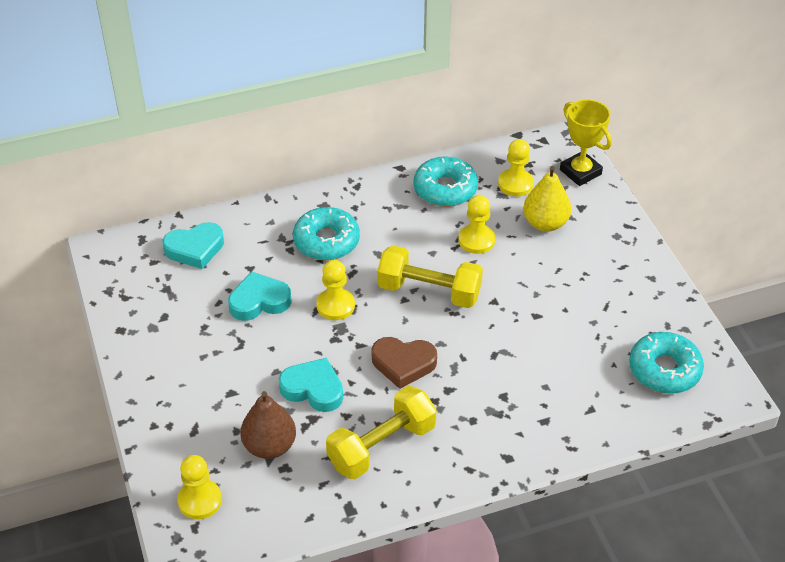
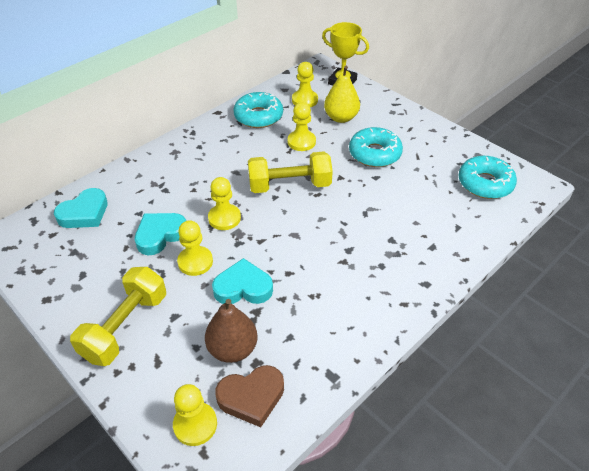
camera: 25 degrees left, 0 degrees up
turquoise donut [293,207,360,260] -> turquoise donut moved to [349,127,403,167]
yellow dumbbell [326,386,436,479] -> yellow dumbbell moved to [70,267,166,366]
brown heart [372,337,437,389] -> brown heart moved to [215,365,284,427]
none -> yellow pawn [177,220,213,276]

